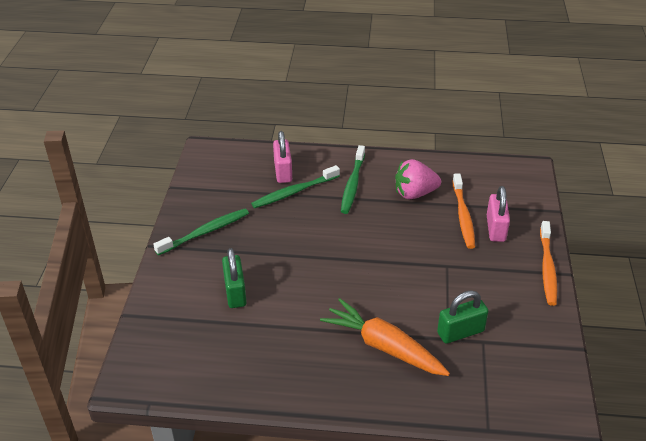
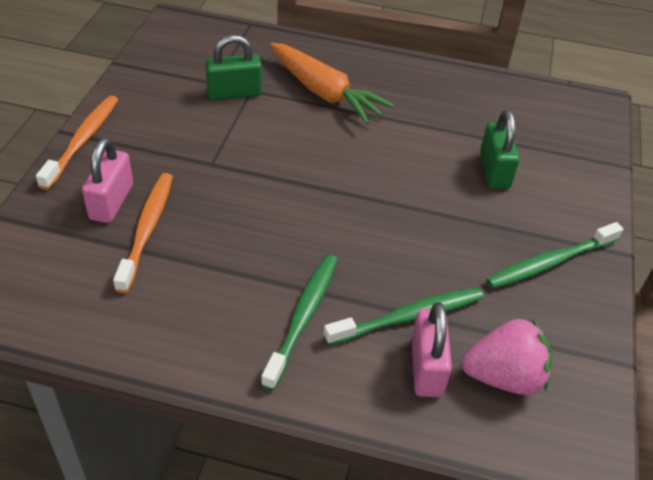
camera: 175 degrees left, 5 degrees up
pink strawberry [395,159,441,199] -> pink strawberry moved to [461,319,552,395]

